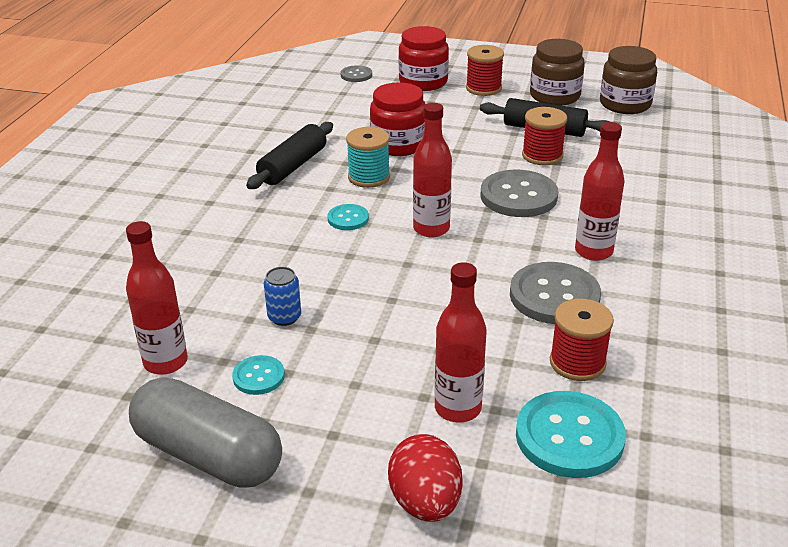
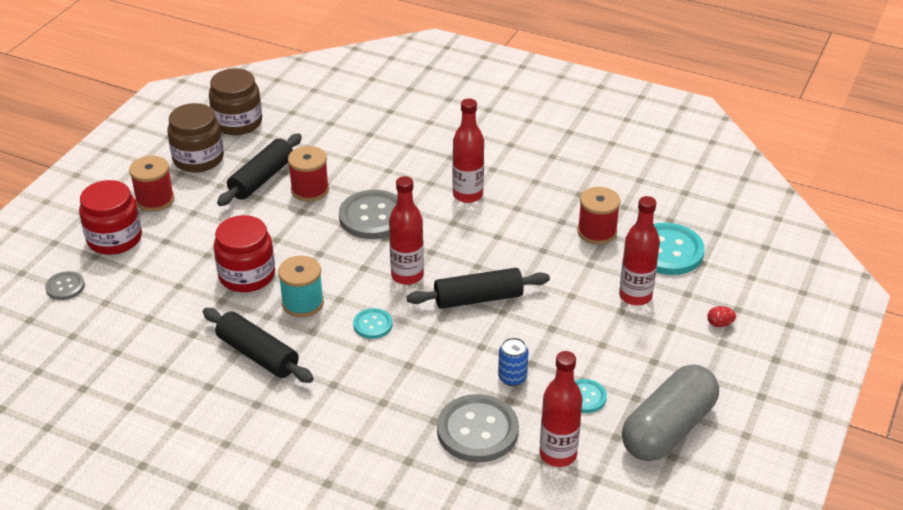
camera: 80 degrees left, 5 degrees up
red egg [388,434,462,522] -> red egg [707,306,736,327], size x0.45
grey button [510,262,601,324] -> grey button moved to [437,394,519,463]
none -> black rolling pin [407,268,550,309]

